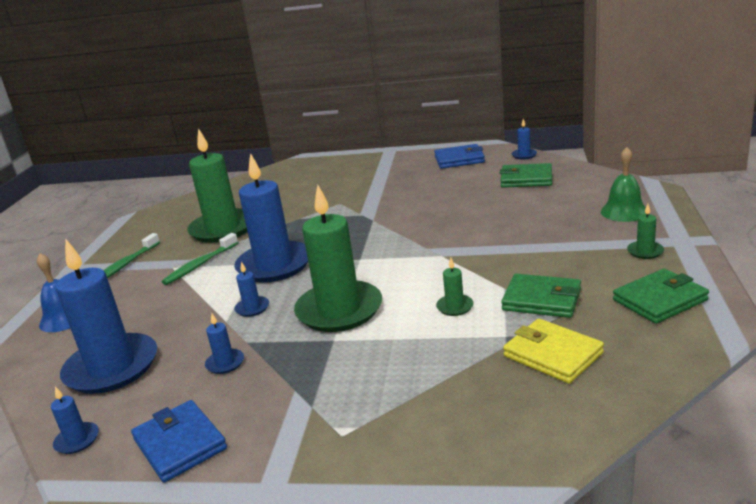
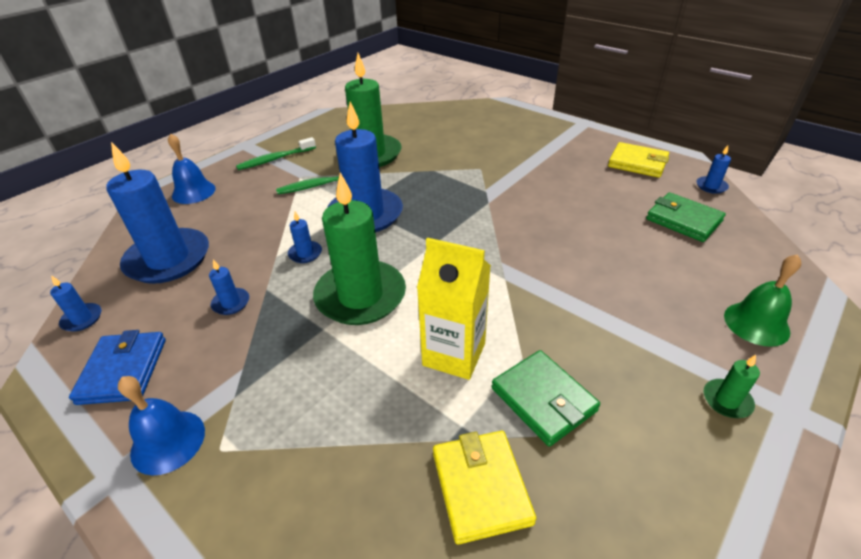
camera: 30 degrees right, 15 degrees up
blue wallet [434,144,485,169] -> yellow wallet [608,142,669,178]
green candle [436,258,474,316] -> yellow carton [417,238,491,380]
green wallet [613,269,709,324] -> none
none -> blue bell [118,376,205,475]

